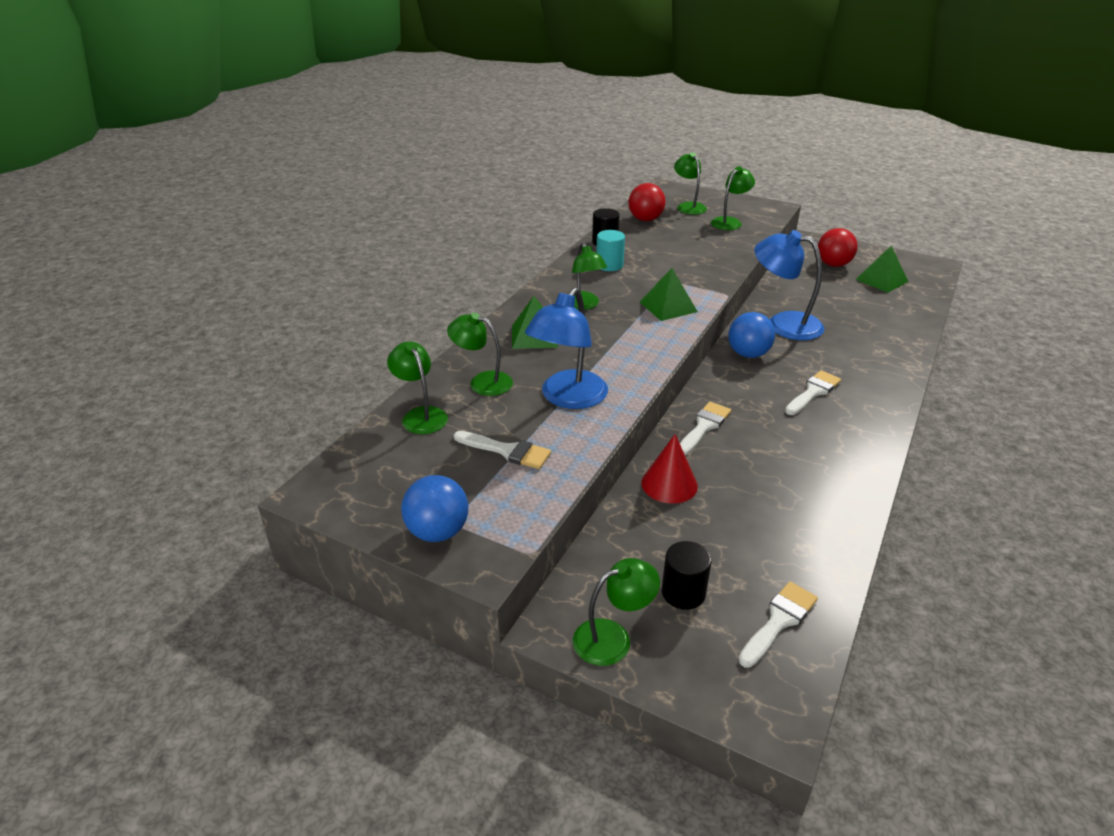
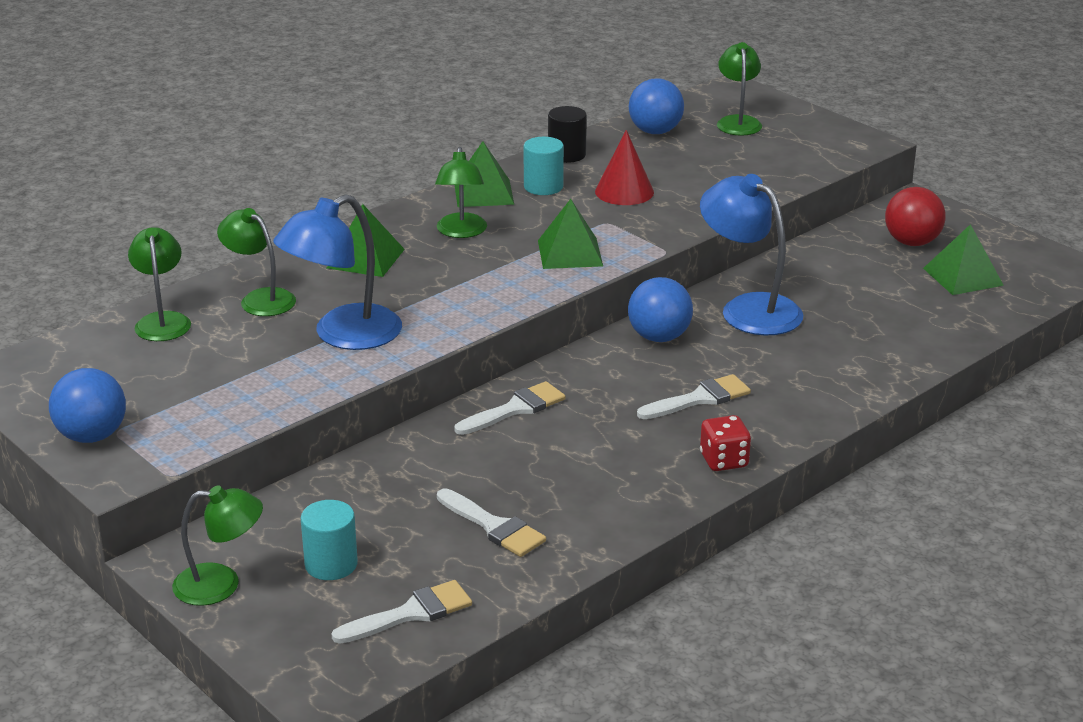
camera: 20 degrees right, 5 degrees down
white brush [454,431,551,469] -> white brush moved to [437,488,546,557]
red ball [628,183,666,221] -> blue ball [629,78,684,134]
red cone [641,434,698,504] -> red cone moved to [595,130,654,205]
black cylinder [662,541,712,610] -> turquoise cylinder [301,500,358,580]
green lamp [711,166,755,230] -> none
none -> green pyramid [455,141,514,207]
none -> red dice [700,415,751,471]

